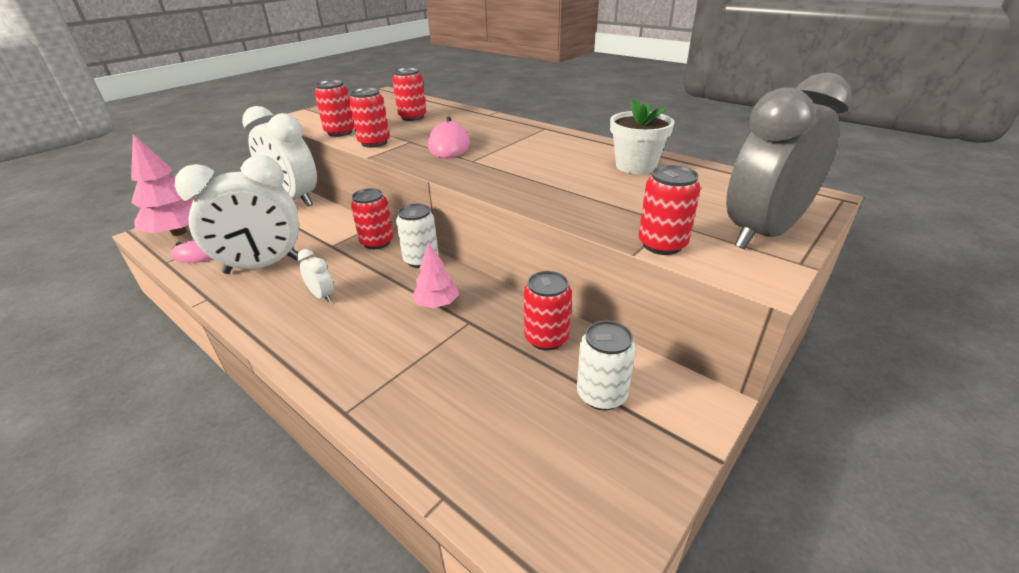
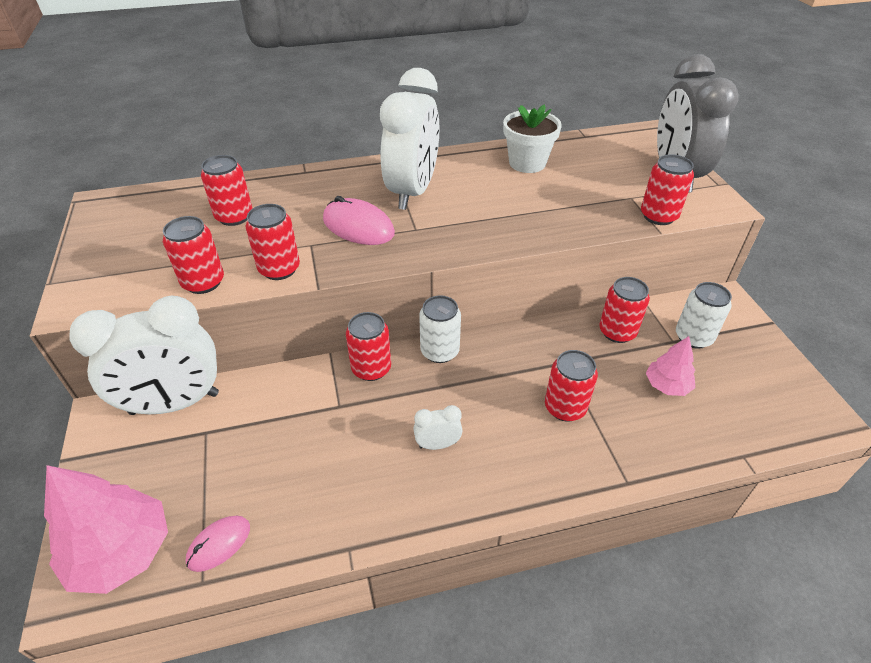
camera: 55 degrees left, 10 degrees up
white clock [175,155,299,274] -> white clock moved to [380,68,439,210]
pink tree [412,243,459,308] -> pink tree moved to [646,336,695,396]
none -> red can [545,350,598,422]

